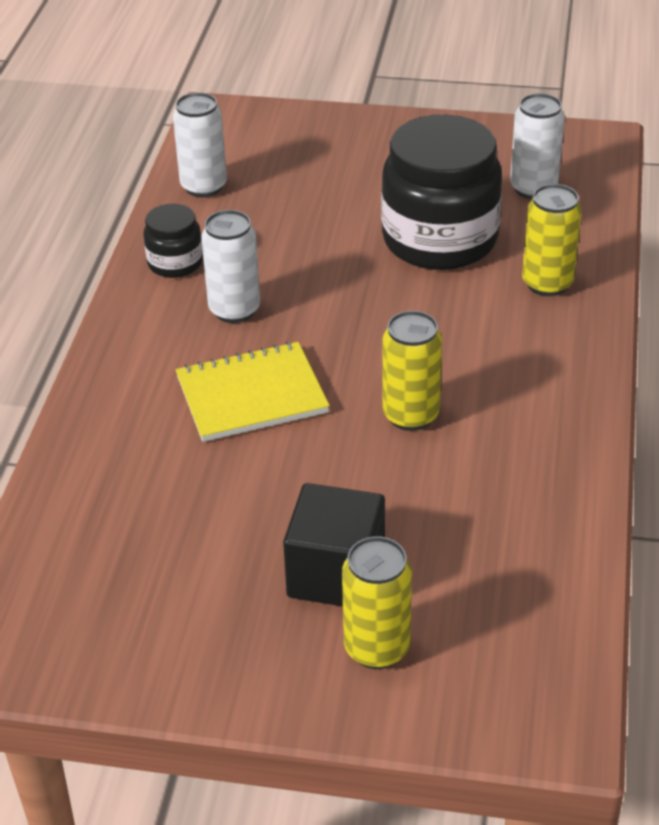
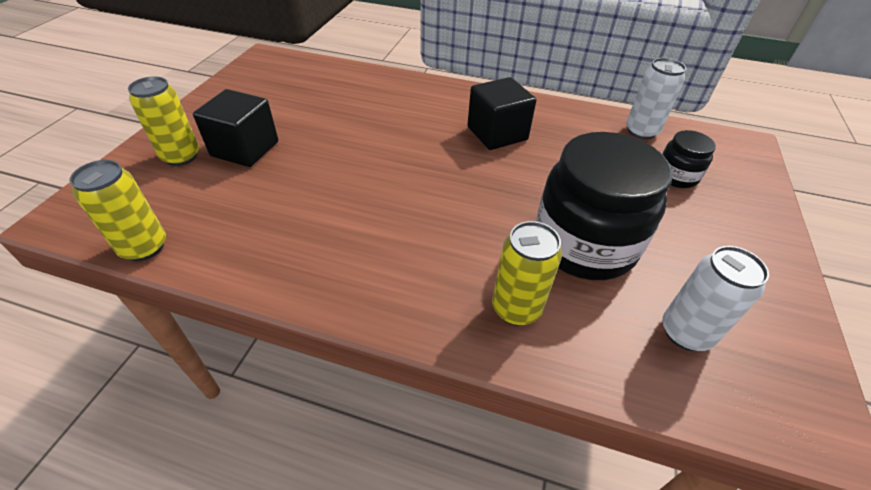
camera: 95 degrees right, 5 degrees up
black jar [143,204,203,278] -> black jar moved to [662,130,716,188]
yellow notebook [176,342,330,442] -> none
white can [201,210,260,323] -> black cube [467,77,537,150]
yellow can [382,311,442,431] -> yellow can moved to [69,160,166,261]

